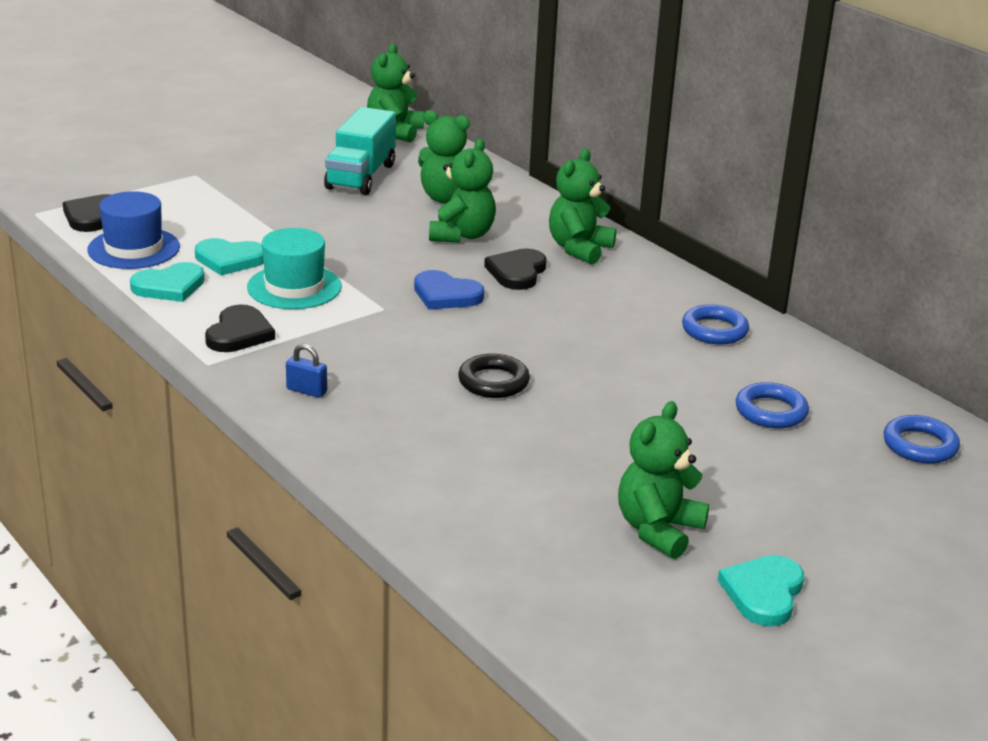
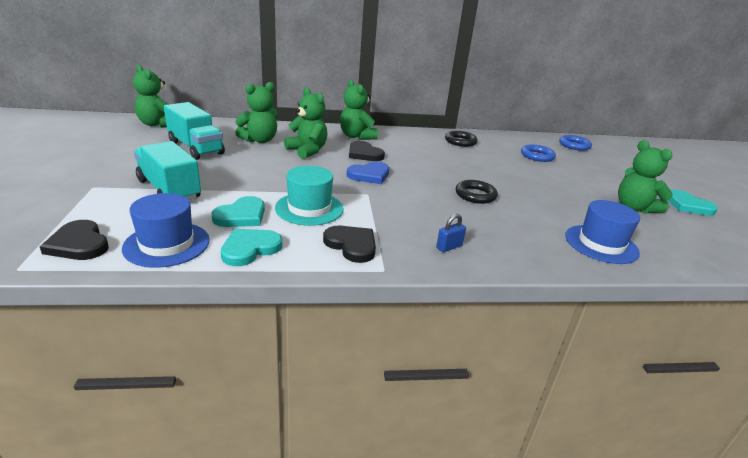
camera: 60 degrees left, 0 degrees up
turquoise heart [130,262,205,302] -> turquoise heart turned 135 degrees counterclockwise [221,229,282,266]
blue ring [682,304,749,345] -> black ring [445,131,478,147]
none -> turquoise truck [134,141,201,200]
none -> blue hat [565,200,640,264]

